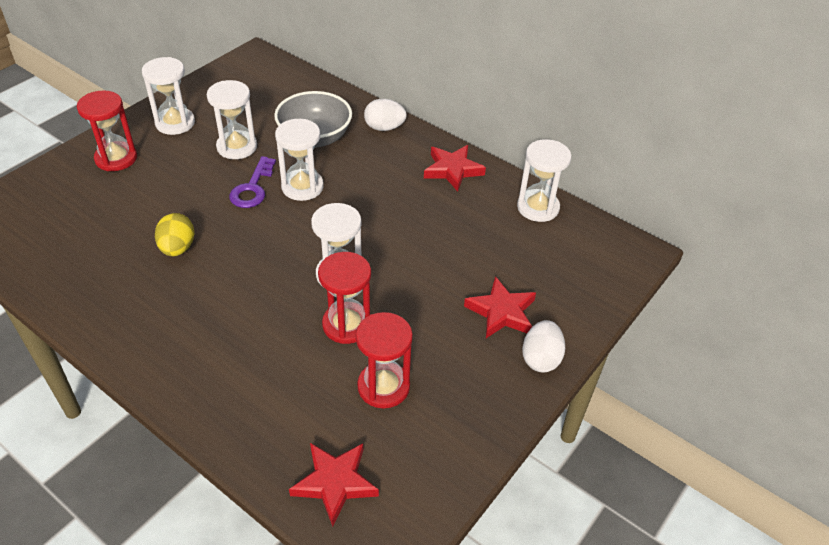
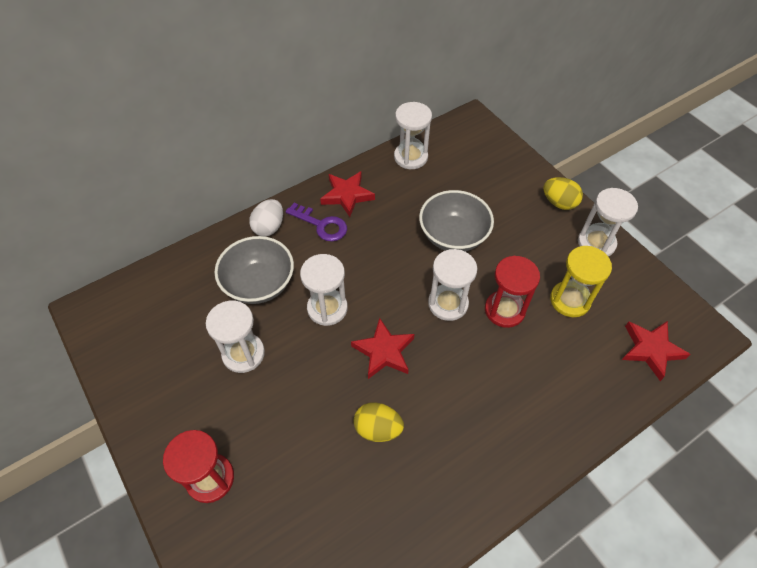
camera: 70 degrees left, 10 degrees up
white hourglass [142,57,195,135] -> white hourglass moved to [578,188,638,256]
purple key [229,156,276,208] -> purple key moved to [286,203,347,241]
red hourglass [356,312,413,409] -> yellow hourglass [550,246,612,317]
red star [464,276,536,338] -> red star moved to [351,318,415,379]
white egg [522,320,565,372] -> yellow egg [544,177,583,210]
none -> grey bowl [419,190,494,252]

